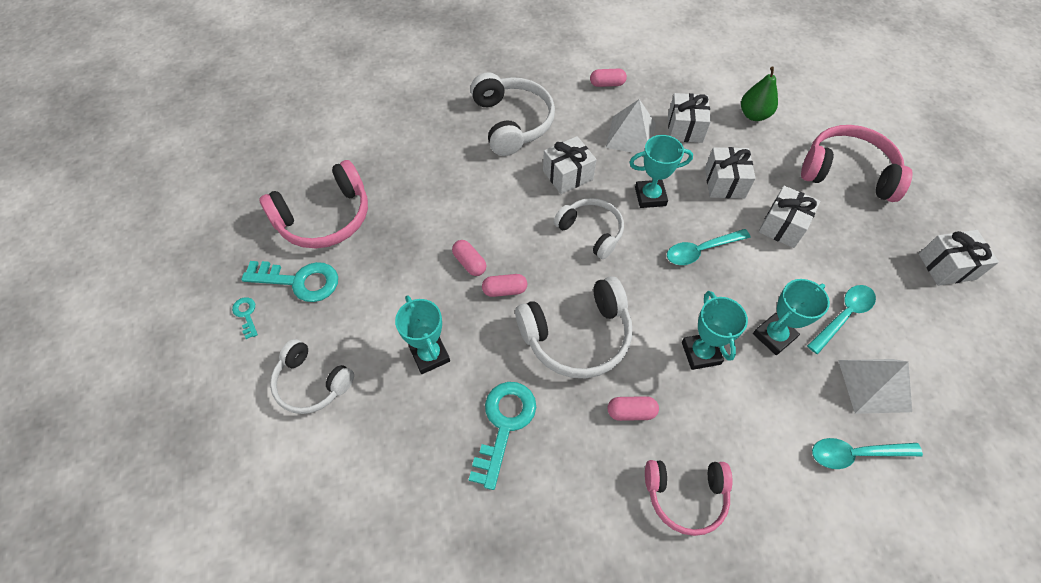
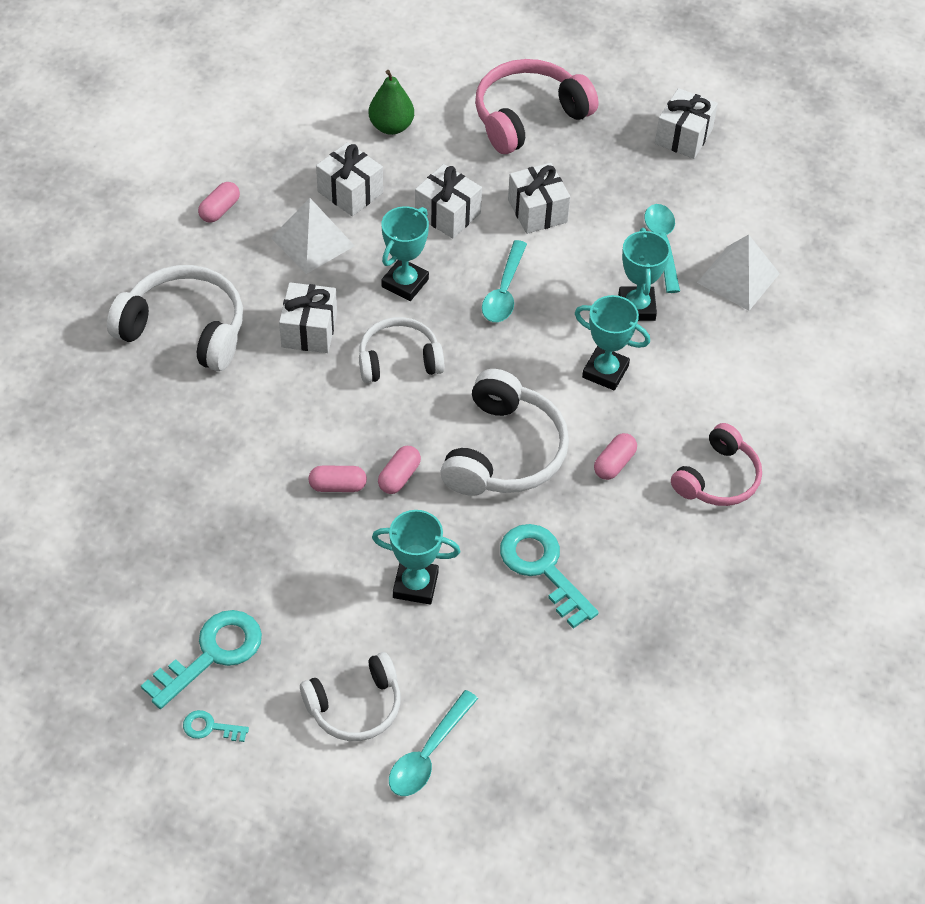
camera: 55 degrees left, 5 degrees down
pink headphones [259,160,368,248] -> none
turquoise spoon [812,438,923,469] -> turquoise spoon moved to [389,690,478,796]

